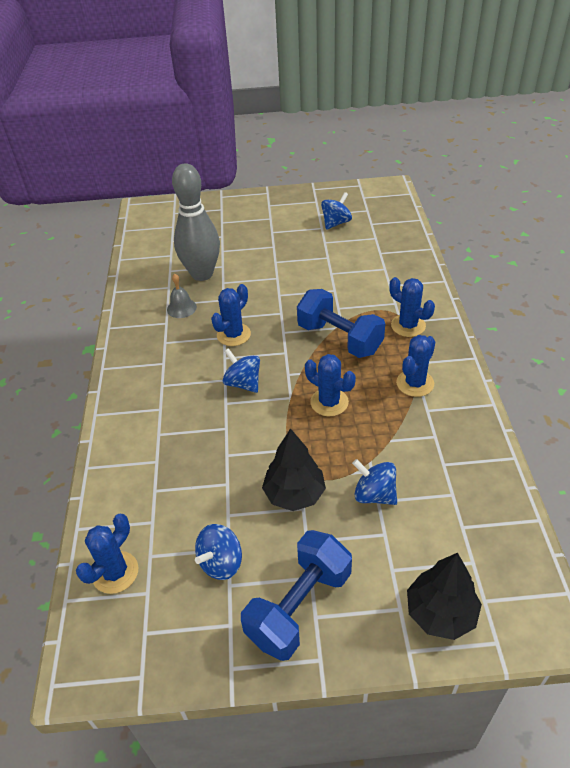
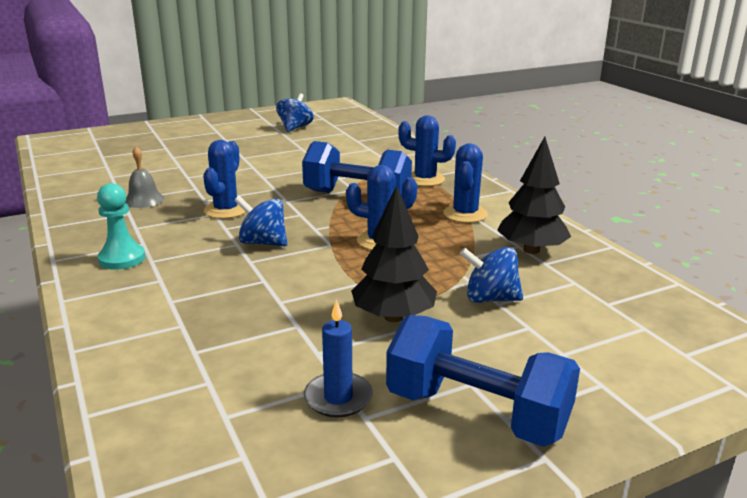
camera: 25 degrees left, 20 degrees down
blue cactus [76,514,138,594] -> none
grey bowling pin [172,163,220,281] -> none
blue spinning top [195,524,242,580] -> blue candle [304,299,373,417]
blue dumbbell [241,530,352,661] -> blue dumbbell turned 75 degrees counterclockwise [386,315,580,447]
black tree [407,553,482,640] -> black tree moved to [497,137,571,254]
none -> turquoise pawn [97,183,146,270]

